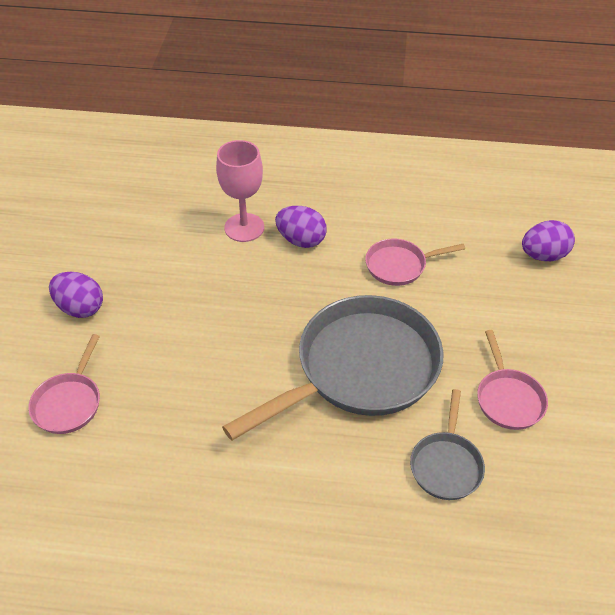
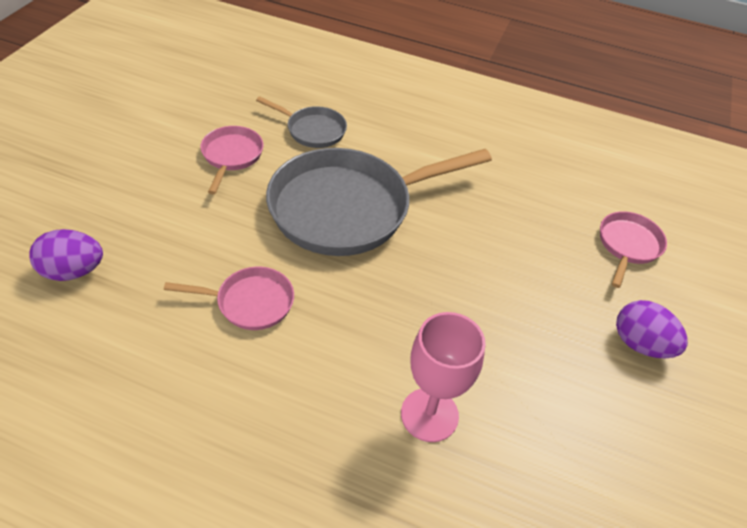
camera: 170 degrees left, 0 degrees up
purple egg [275,206,327,248] -> none
grey pan [410,389,485,500] -> grey pan turned 90 degrees clockwise [256,96,347,148]

